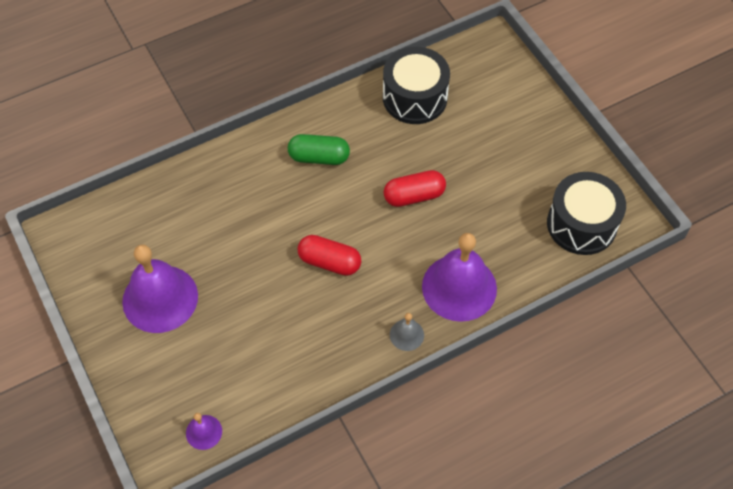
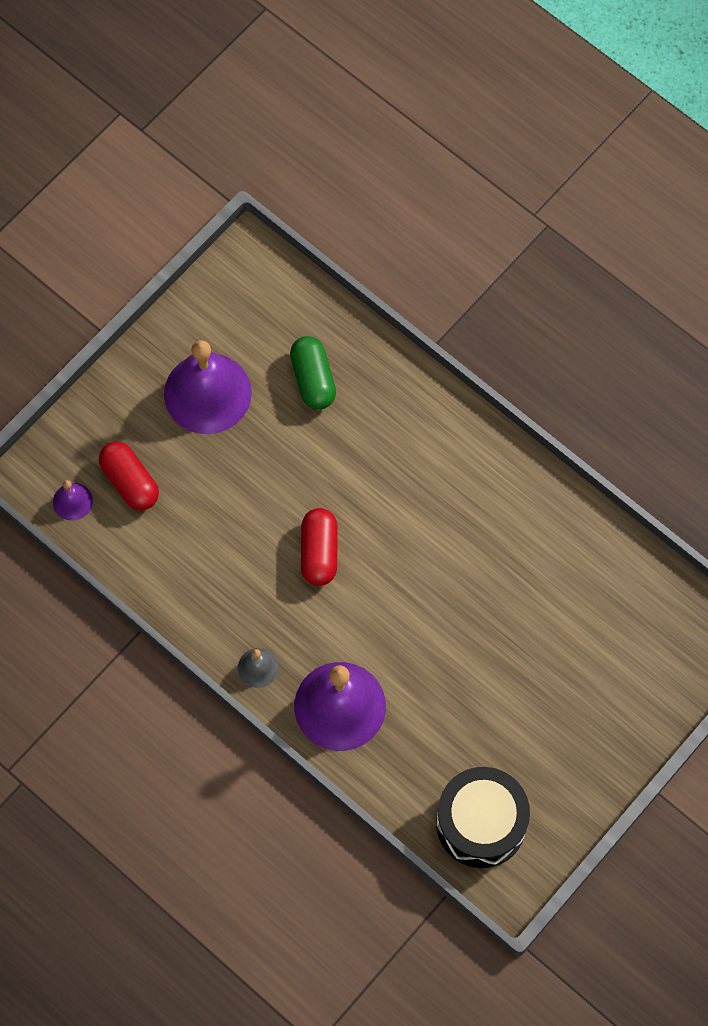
camera: 70 degrees right, 10 degrees up
green capsule [288,134,350,165] -> green capsule moved to [290,336,336,410]
black drum [383,47,450,124] -> none
red capsule [384,170,446,207] -> red capsule moved to [99,441,159,510]

